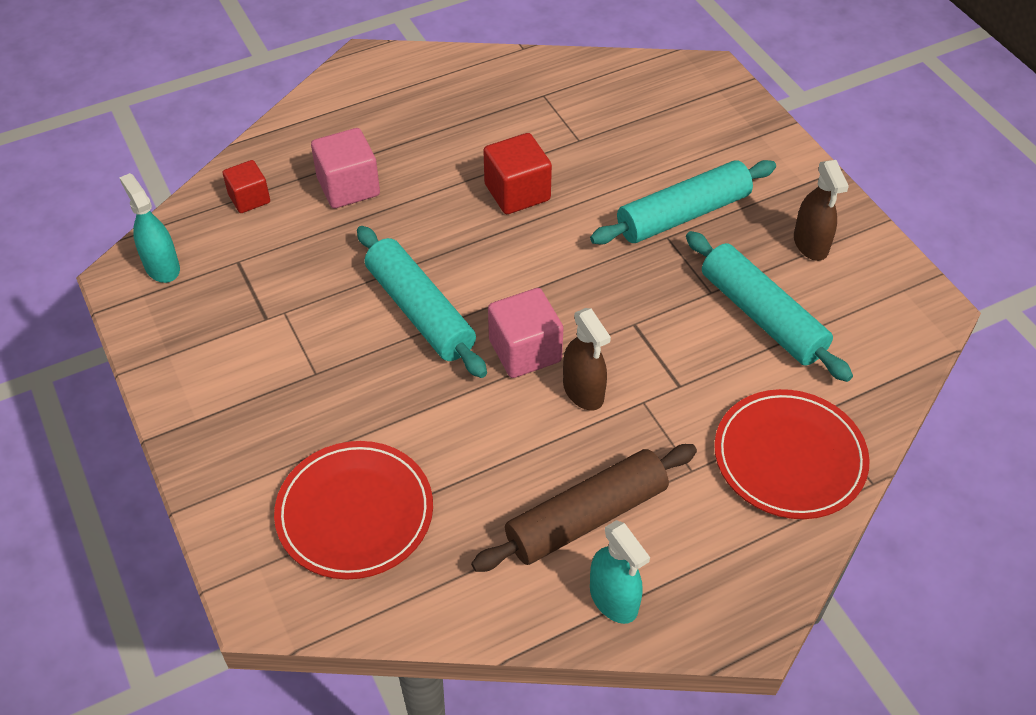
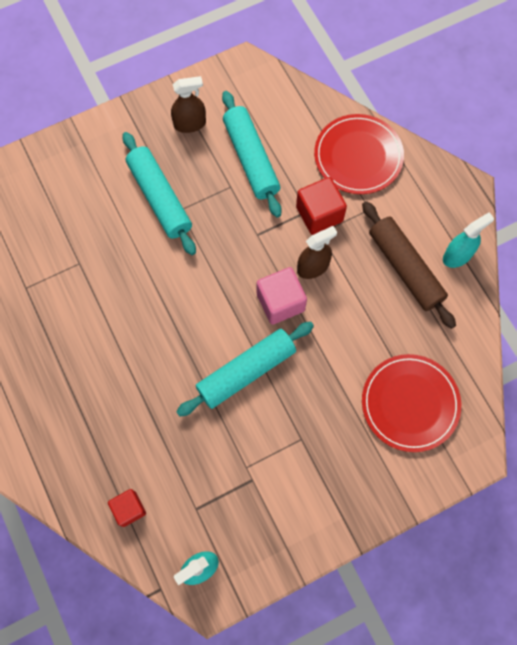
camera: 90 degrees left, 20 degrees up
pink cube [311,128,380,208] -> none
red cube [483,133,552,214] -> red cube moved to [296,177,347,235]
turquoise rolling pin [686,231,853,382] -> turquoise rolling pin turned 75 degrees counterclockwise [222,91,282,217]

